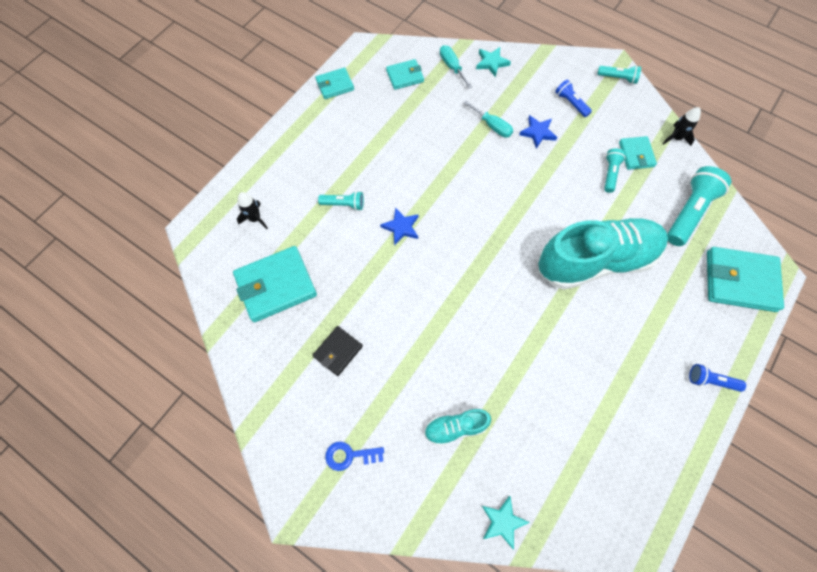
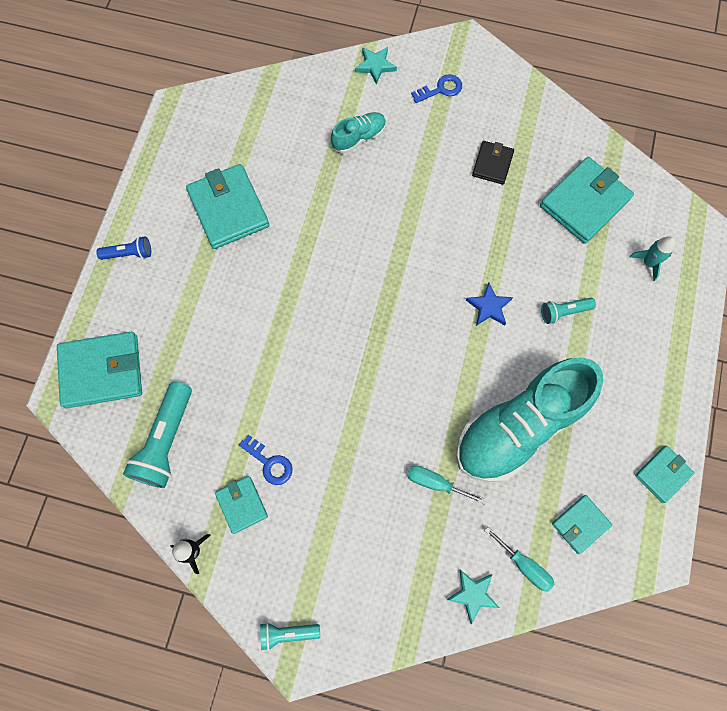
camera: 160 degrees right, 5 degrees up
black rocket [237,192,268,229] -> turquoise rocket [629,236,675,282]
turquoise star [482,496,530,550] -> turquoise star moved to [355,47,397,85]
blue star [519,115,557,149] -> none
turquoise shoe [538,217,668,290] -> turquoise shoe moved to [456,358,603,482]
blue flashlight [555,79,592,117] -> none
turquoise flashlight [604,148,626,193] -> blue key [239,435,293,485]
none -> turquoise wallet [186,164,269,249]

